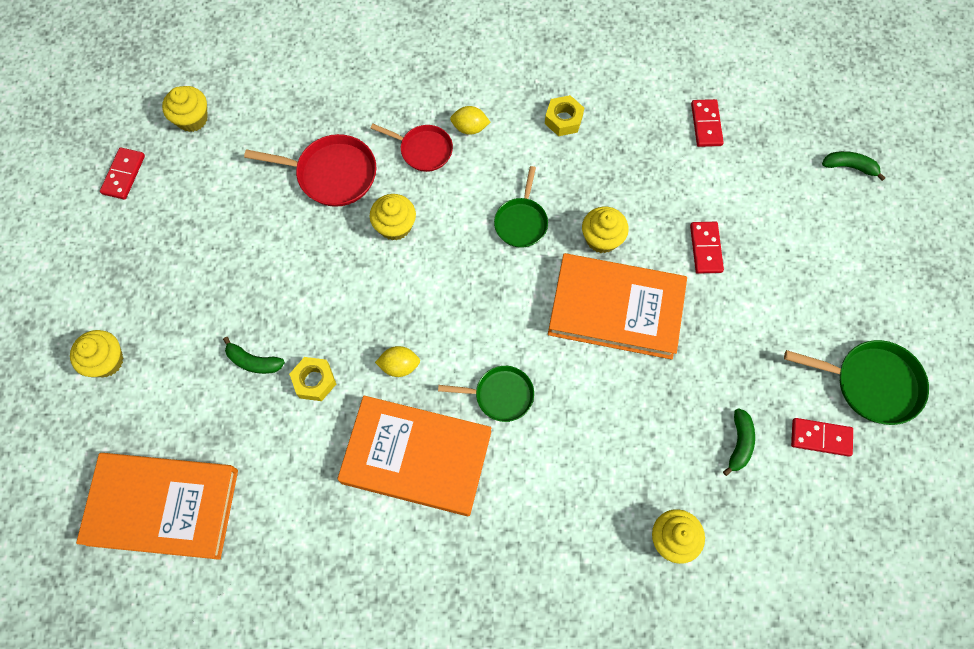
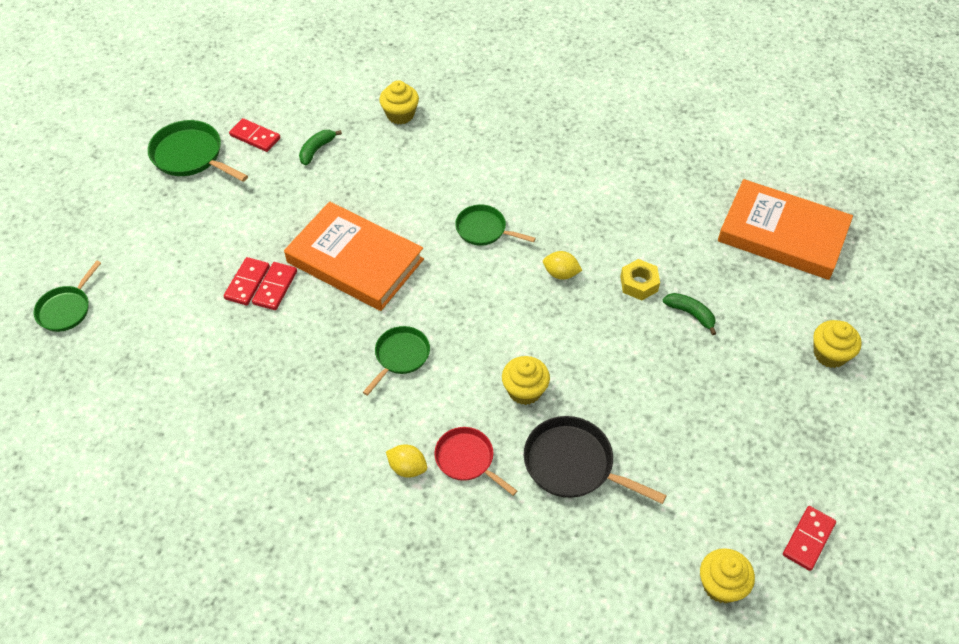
camera: 160 degrees left, 15 degrees down
red pan [244,134,376,207] -> black pan [524,416,667,504]
orange book [337,396,491,516] -> none
yellow nut [545,95,584,136] -> none
yellow cupcake [582,207,629,253] -> none
red domino [691,99,724,147] -> red domino moved to [252,262,297,310]
green banana [822,151,885,181] -> green pan [34,261,101,332]

